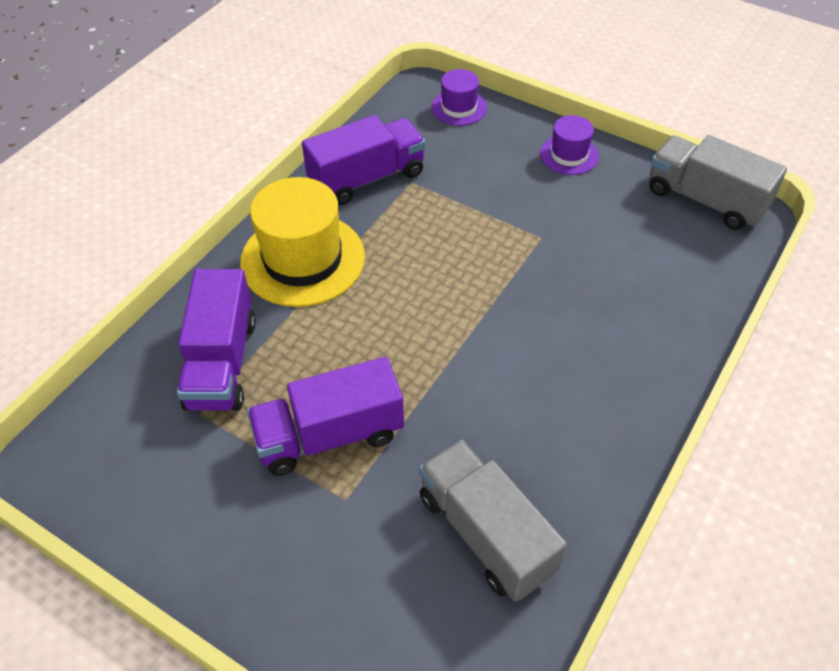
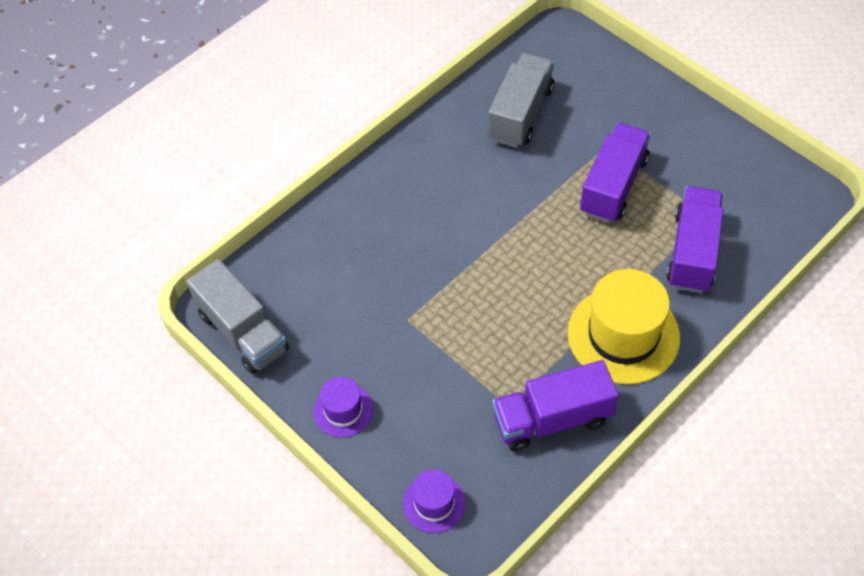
camera: 165 degrees left, 5 degrees up
purple truck [247,357,404,476] -> purple truck turned 60 degrees counterclockwise [580,123,651,223]
grey truck [419,440,567,602] -> grey truck turned 135 degrees counterclockwise [488,53,554,148]

